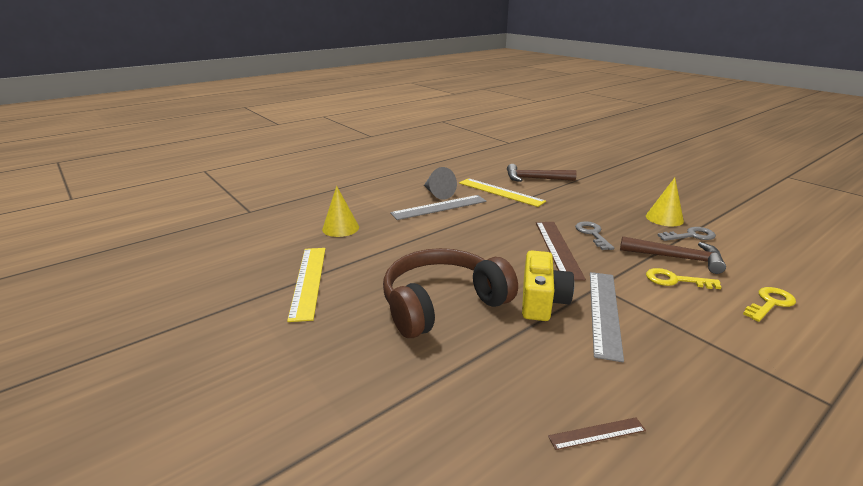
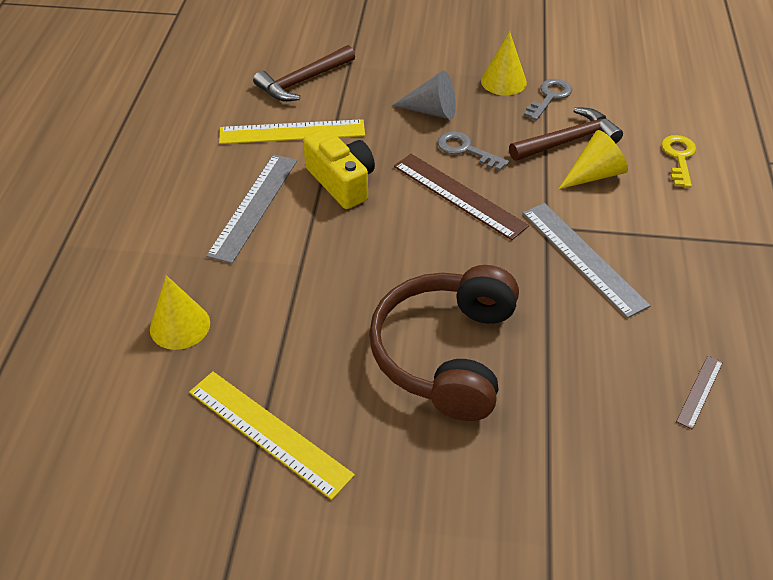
camera: 45 degrees left, 20 degrees up
grey cone [424,167,457,200] -> grey cone moved to [392,71,456,119]
yellow camera [522,250,574,321] -> yellow camera moved to [303,129,375,209]
yellow key [646,268,721,289] -> yellow cone [559,130,628,189]

